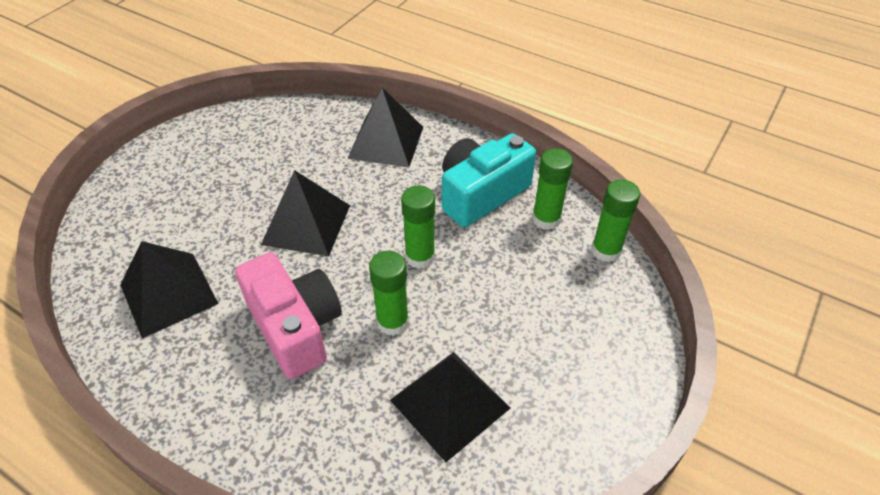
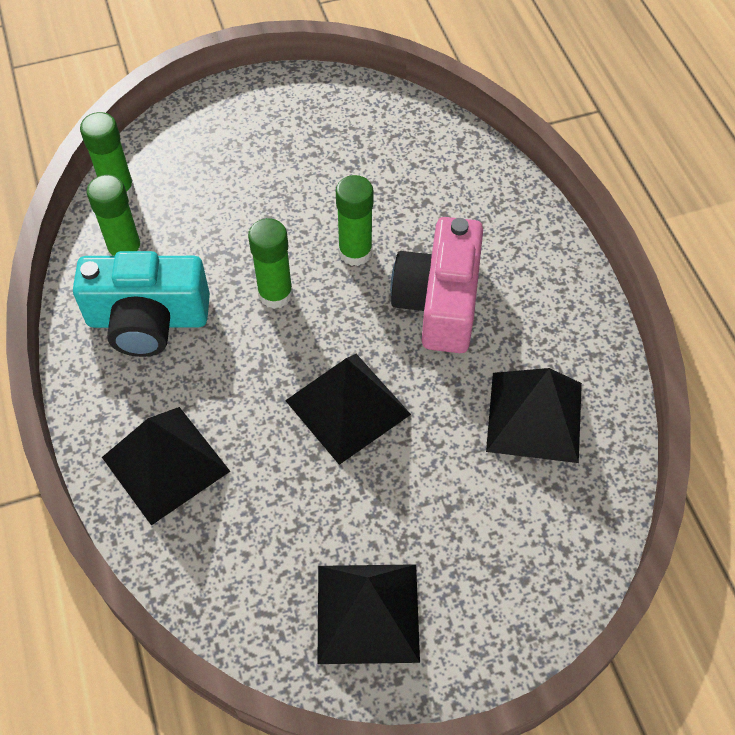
camera: 140 degrees left, 10 degrees up
black pyramid [390,352,510,462] -> black pyramid moved to [317,564,420,664]

